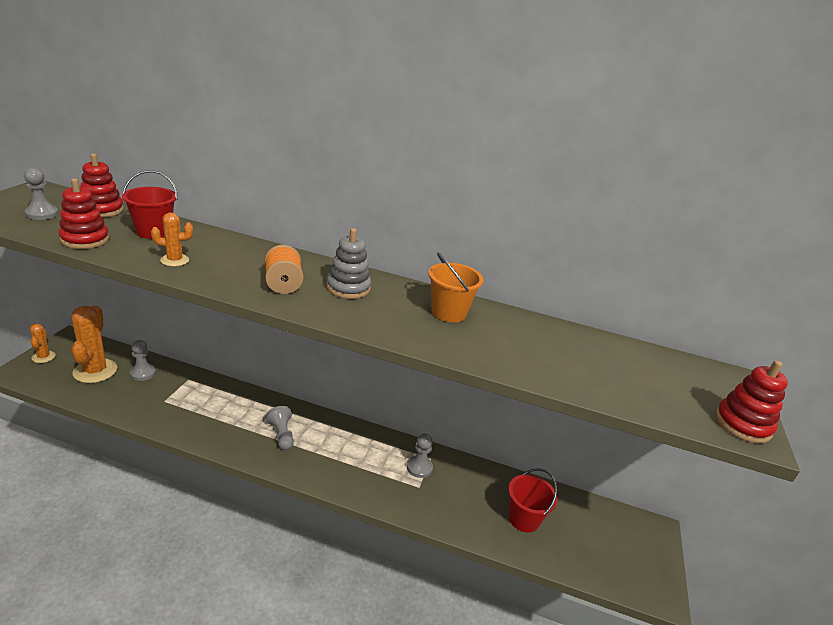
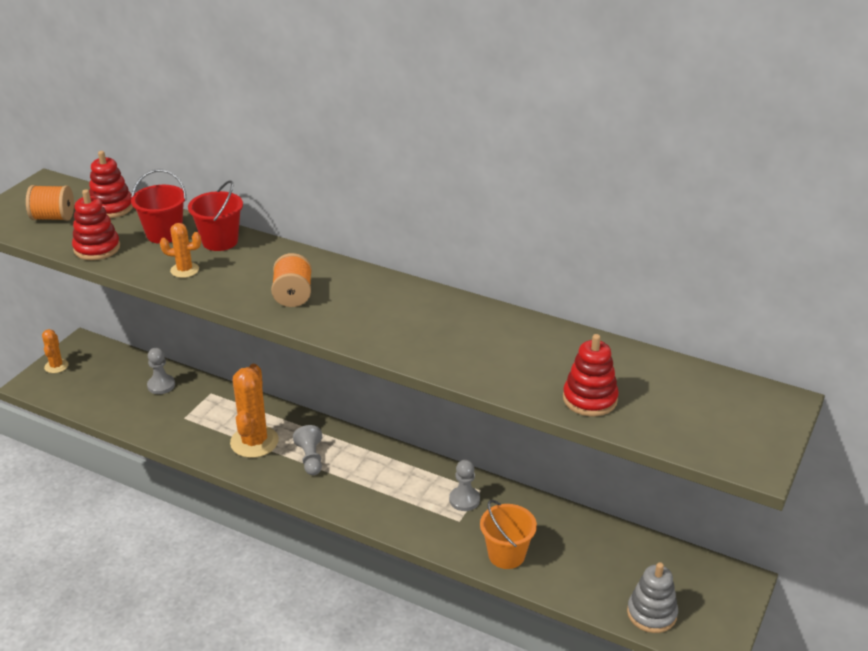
camera: 15 degrees right, 5 degrees up
grey pawn [24,168,59,220] -> orange spool [26,185,74,221]
orange cactus [71,305,117,383] -> orange cactus moved to [230,364,279,458]
grey stacking toy [326,228,371,299] -> grey stacking toy moved to [627,562,678,633]
orange bucket [428,252,483,322] -> orange bucket moved to [480,500,537,569]
red bucket [508,468,558,532] -> red bucket moved to [188,180,243,251]
red stacking toy [715,360,788,443] -> red stacking toy moved to [563,334,619,416]

